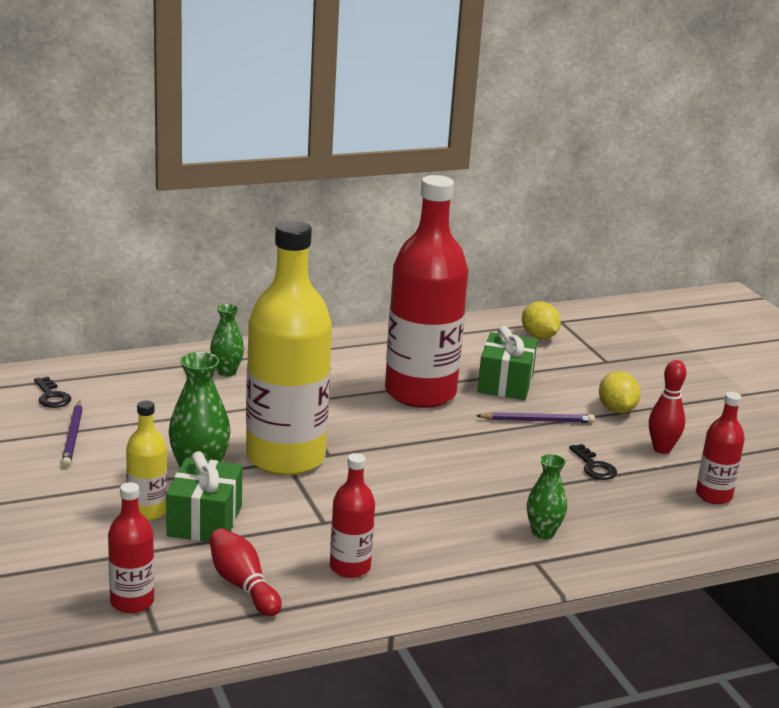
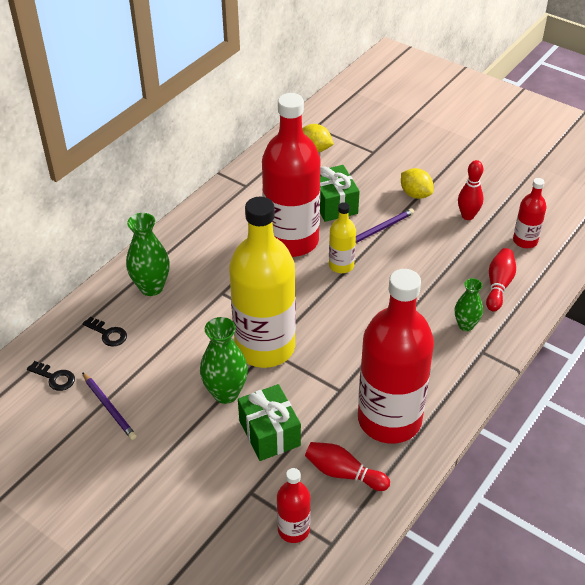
camera: 30 degrees left, 20 degrees up
yellow bottle [126,401,168,521] -> yellow bottle moved to [329,202,356,273]
green vase [210,304,244,377] -> green vase [126,213,170,296], size x1.57
red bottle [330,453,375,578] -> red bottle [358,269,434,444], size x2.19
black key [569,444,617,480] -> black key moved to [82,316,127,347]
none -> red bowling pin [486,248,516,312]

